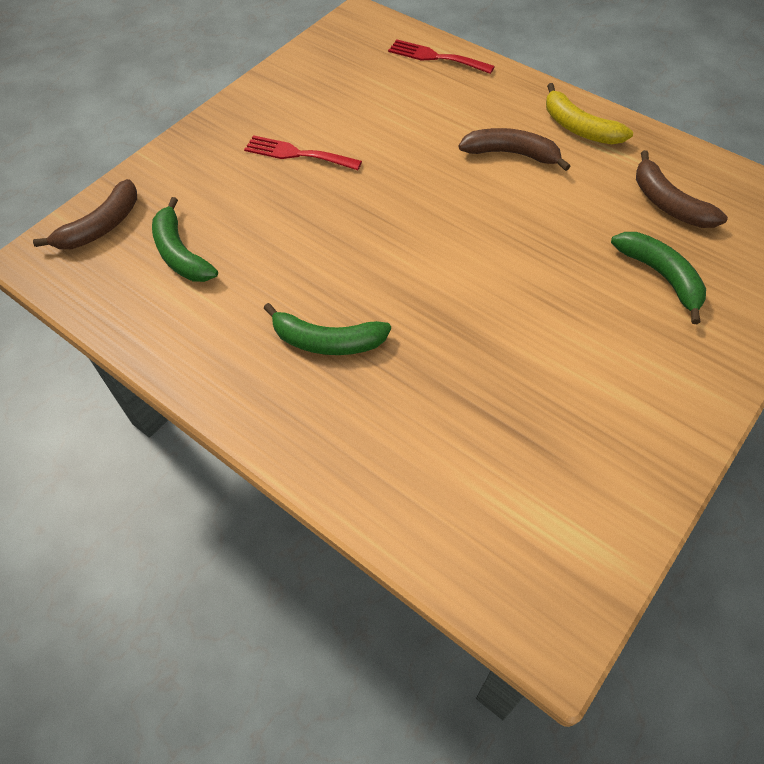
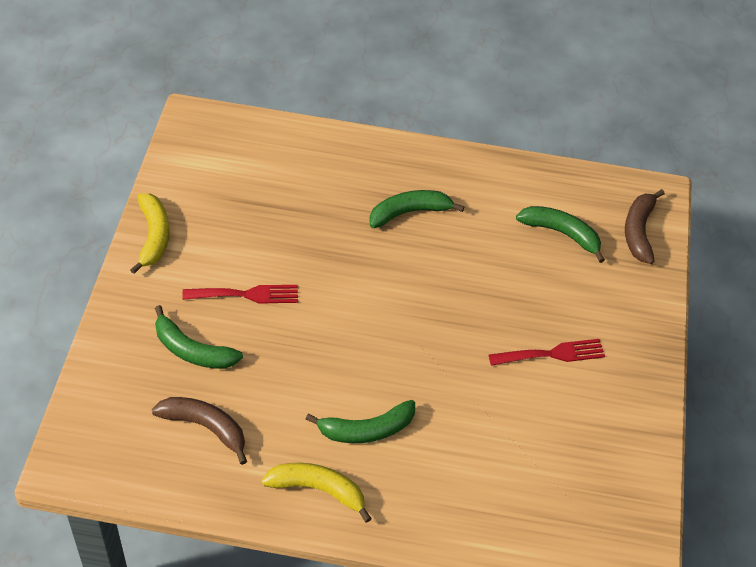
camera: 145 degrees right, 5 degrees down
red fork [388,39,495,74] -> red fork moved to [182,285,298,303]
brown banana [459,128,570,171] -> green banana [306,400,415,443]
none -> yellow banana [130,193,170,274]

